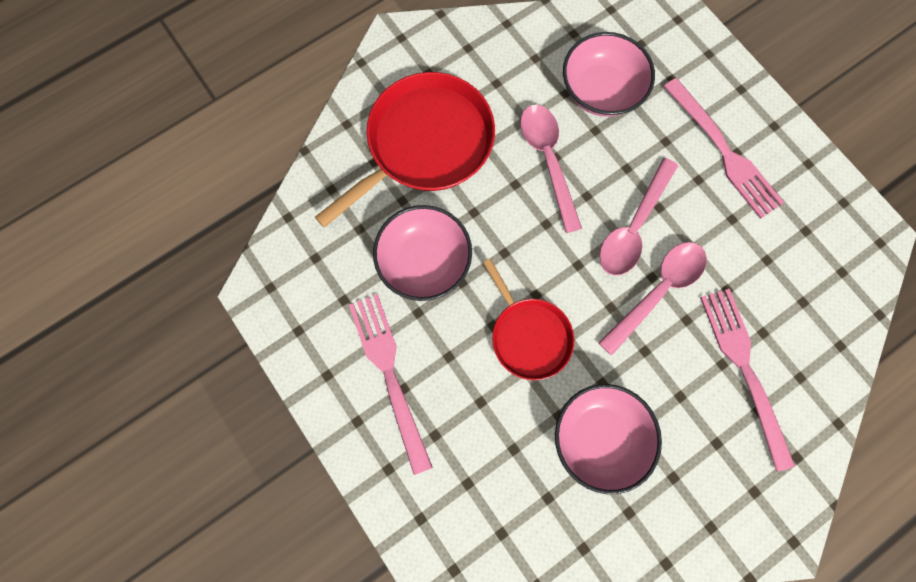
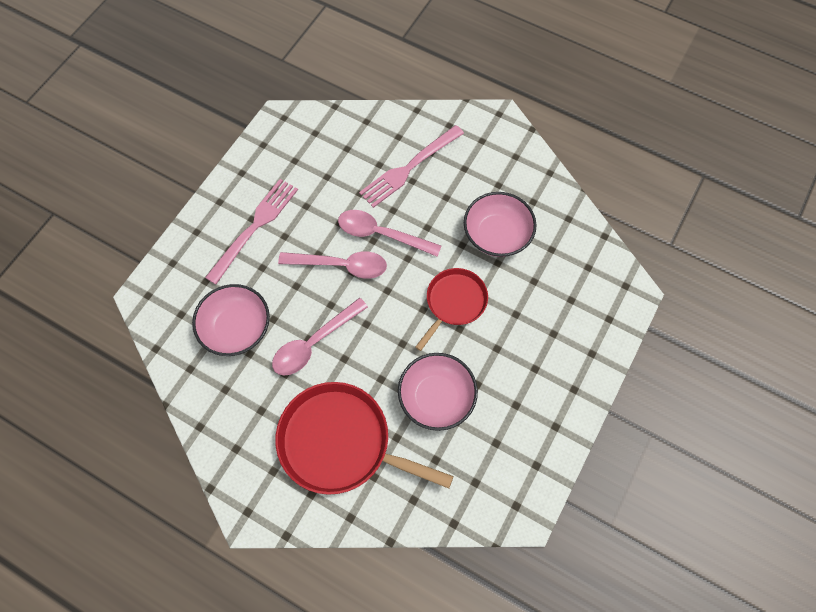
camera: 115 degrees left, 10 degrees down
pink fork [349,294,432,475] -> none

